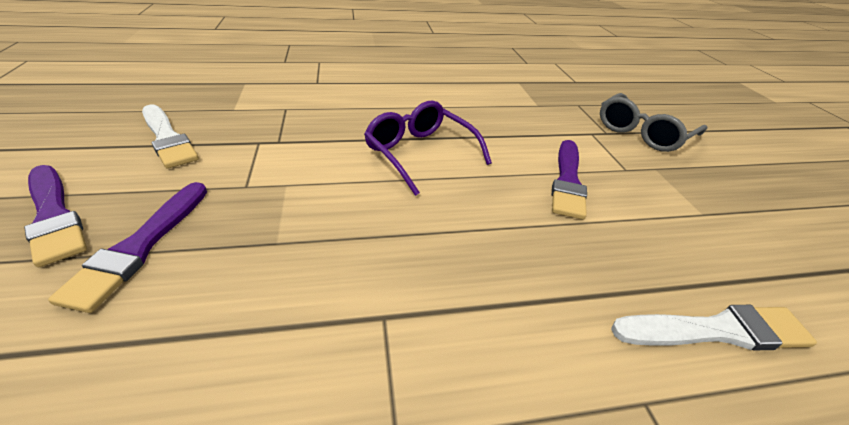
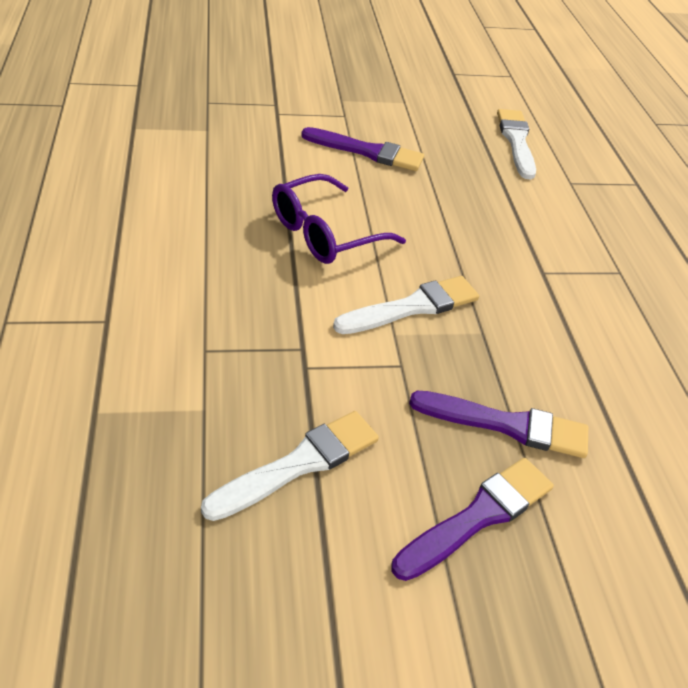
camera: 90 degrees left, 5 degrees up
grey glasses [600,93,707,152] -> none
none -> white brush [333,276,479,334]

